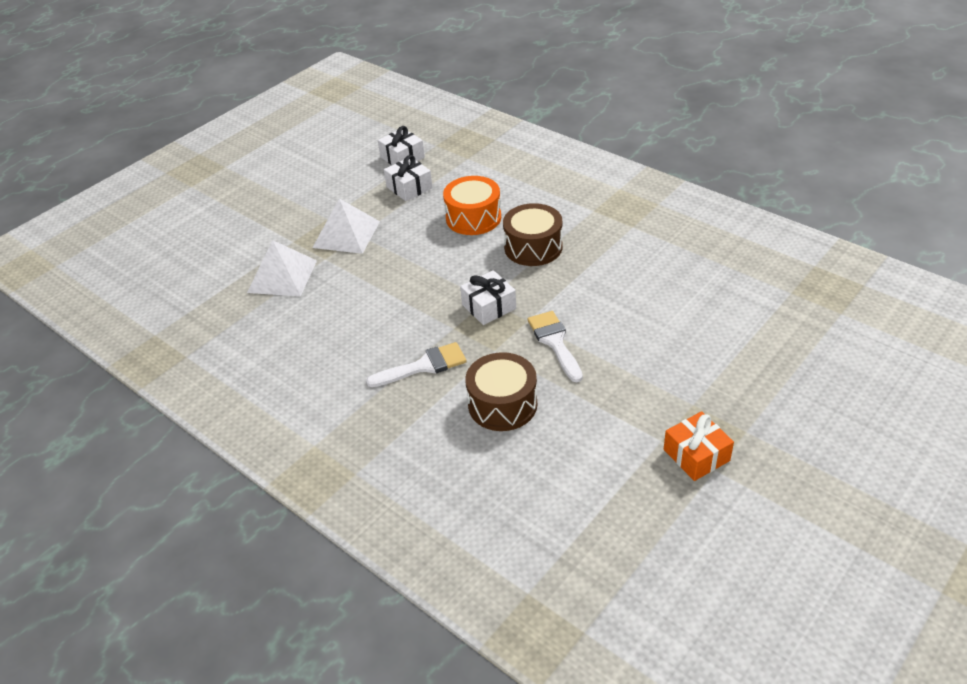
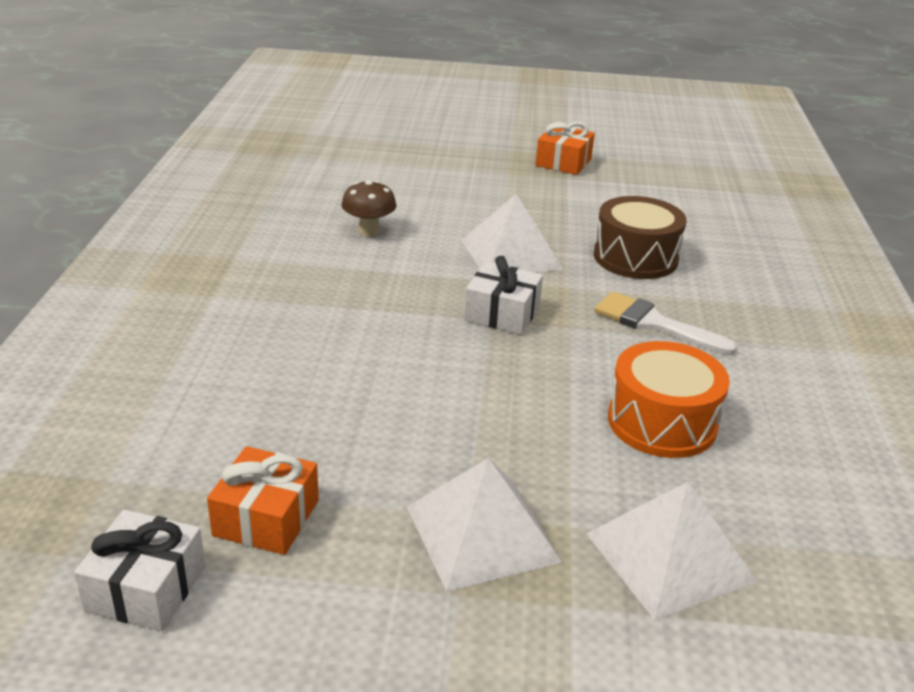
camera: 130 degrees left, 10 degrees down
white gift [384,155,433,201] -> orange gift [207,446,319,555]
orange drum [443,176,501,235] -> orange drum moved to [608,341,730,458]
brown drum [503,203,562,266] -> none
white brush [527,311,583,382] -> white pyramid [461,194,563,273]
none -> brown mushroom [341,180,397,237]

